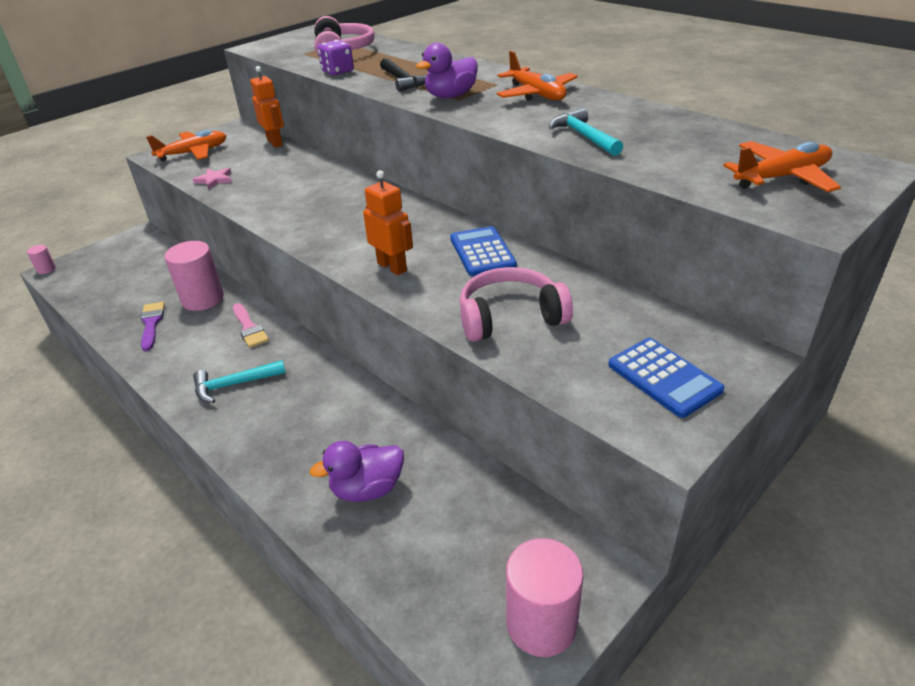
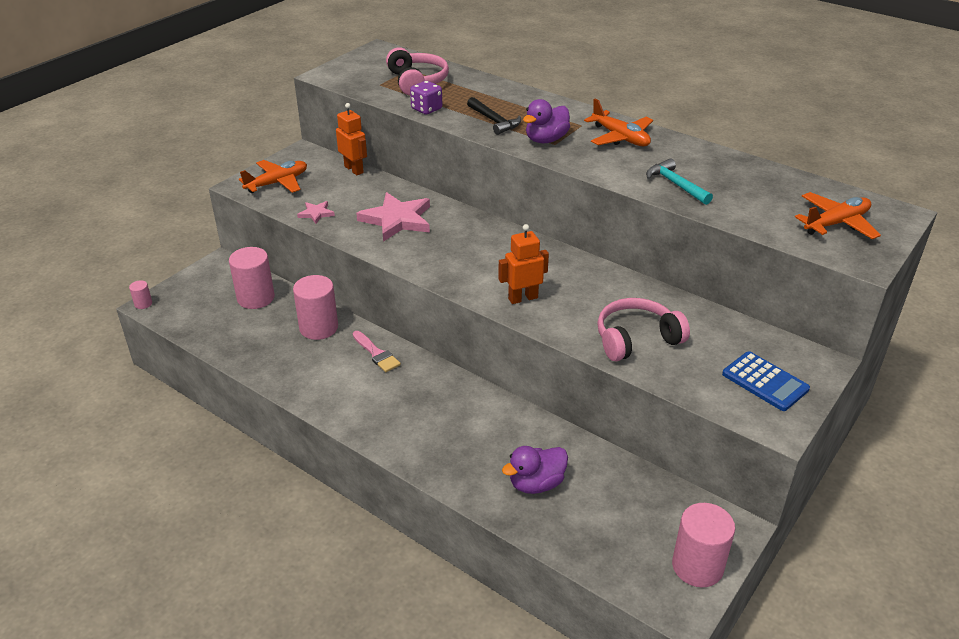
camera: 10 degrees left, 0 degrees up
purple brush [140,302,165,351] -> none
turquoise hammer [193,360,286,403] -> none
orange robot [363,170,413,275] -> orange robot turned 60 degrees counterclockwise [498,224,549,304]
blue calculator [450,226,517,276] -> none
none -> pink cylinder [229,247,275,309]
none -> pink star [356,192,430,242]

